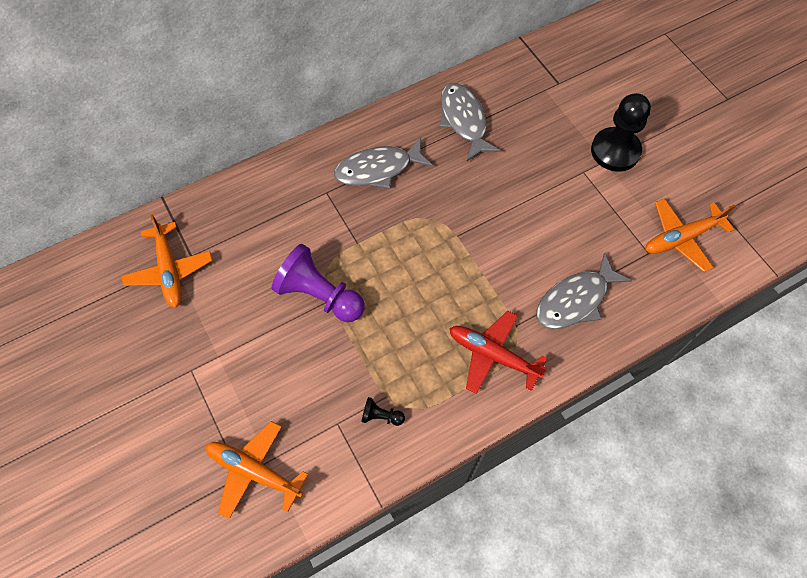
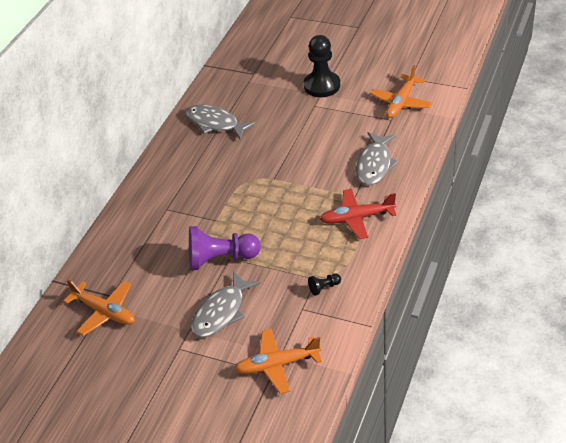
camera: 35 degrees left, 20 degrees down
grey fish [334,138,433,189] -> grey fish moved to [191,271,260,338]

